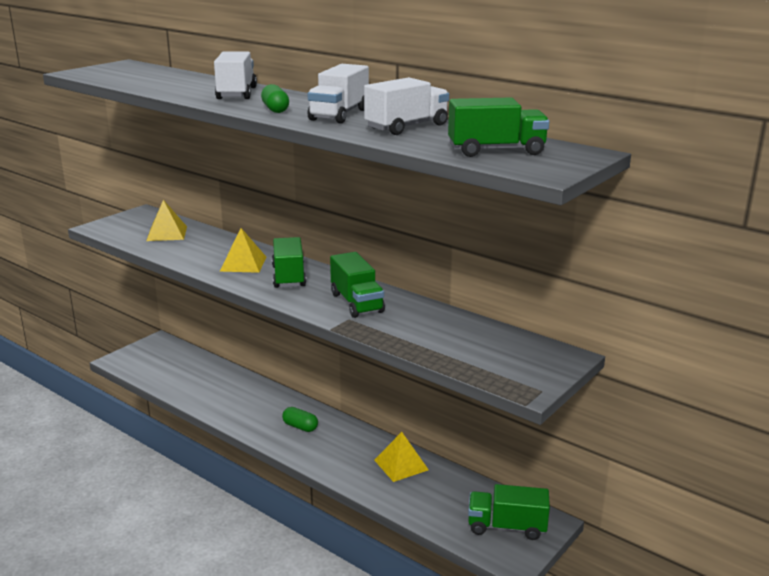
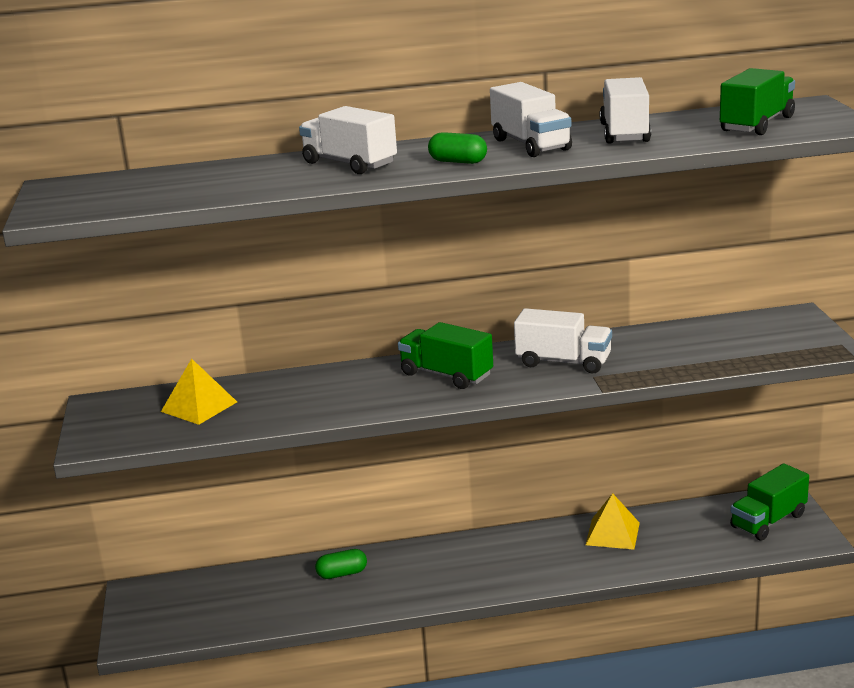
camera: 45 degrees left, 0 degrees up
yellow pyramid [220,228,266,273] -> none
green capsule [282,407,318,432] -> green capsule moved to [315,549,367,579]
green truck [330,252,385,318] -> white truck [514,308,612,374]

